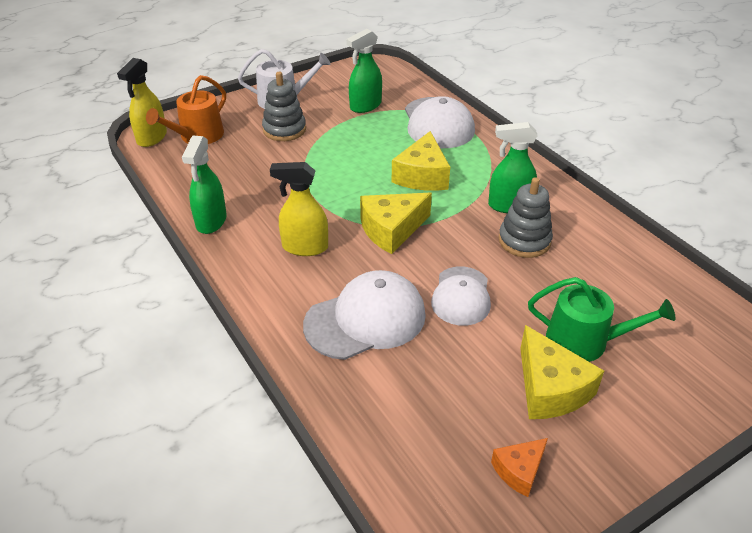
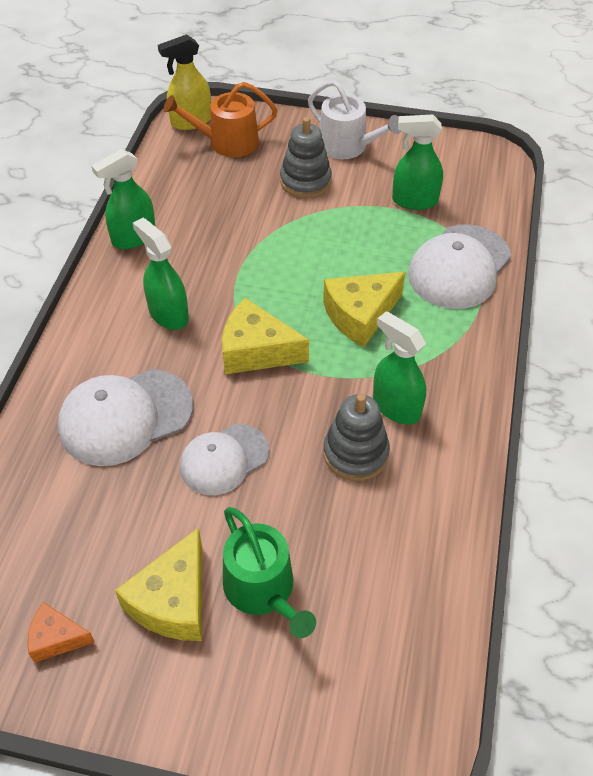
camera: 45 degrees right, 10 degrees up
yellow spray bottle [270,162,328,256] -> green spray bottle [133,218,189,330]
white cap [303,270,426,360] -> white cap turned 135 degrees clockwise [58,369,193,466]

